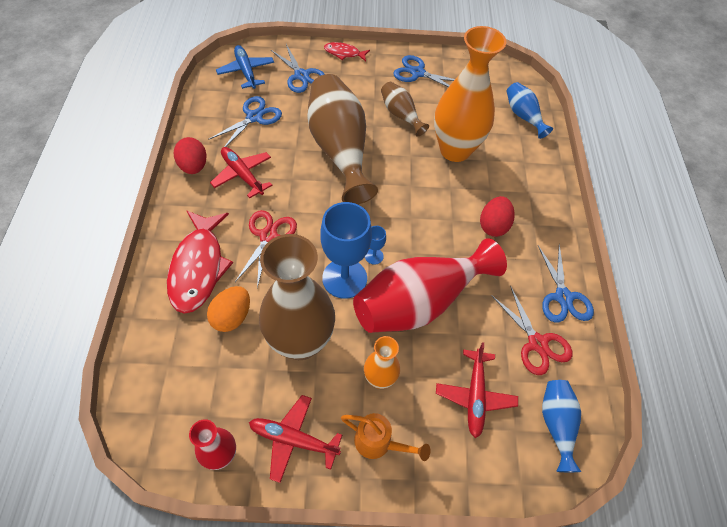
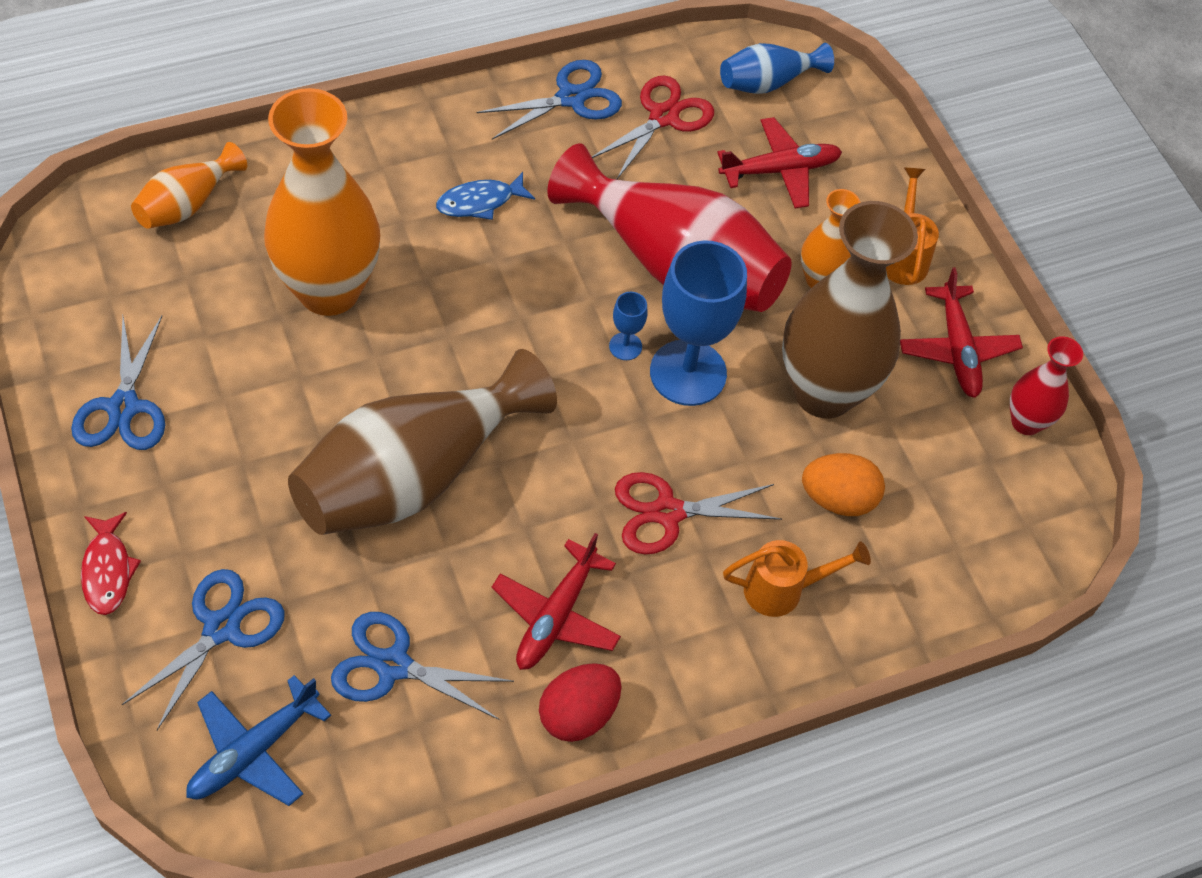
camera: 115 degrees left, 0 degrees up
red fish [167,211,233,314] -> orange watering can [723,540,871,617]
brown vase [381,82,429,137] -> none
red egg [480,196,515,237] -> blue fish [436,172,535,220]
blue vase [507,82,553,139] -> orange vase [131,142,247,229]

